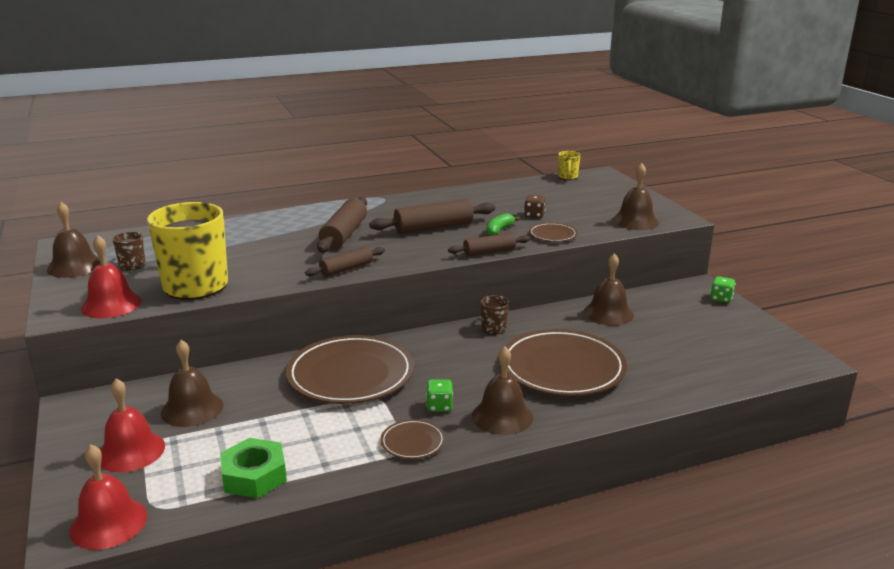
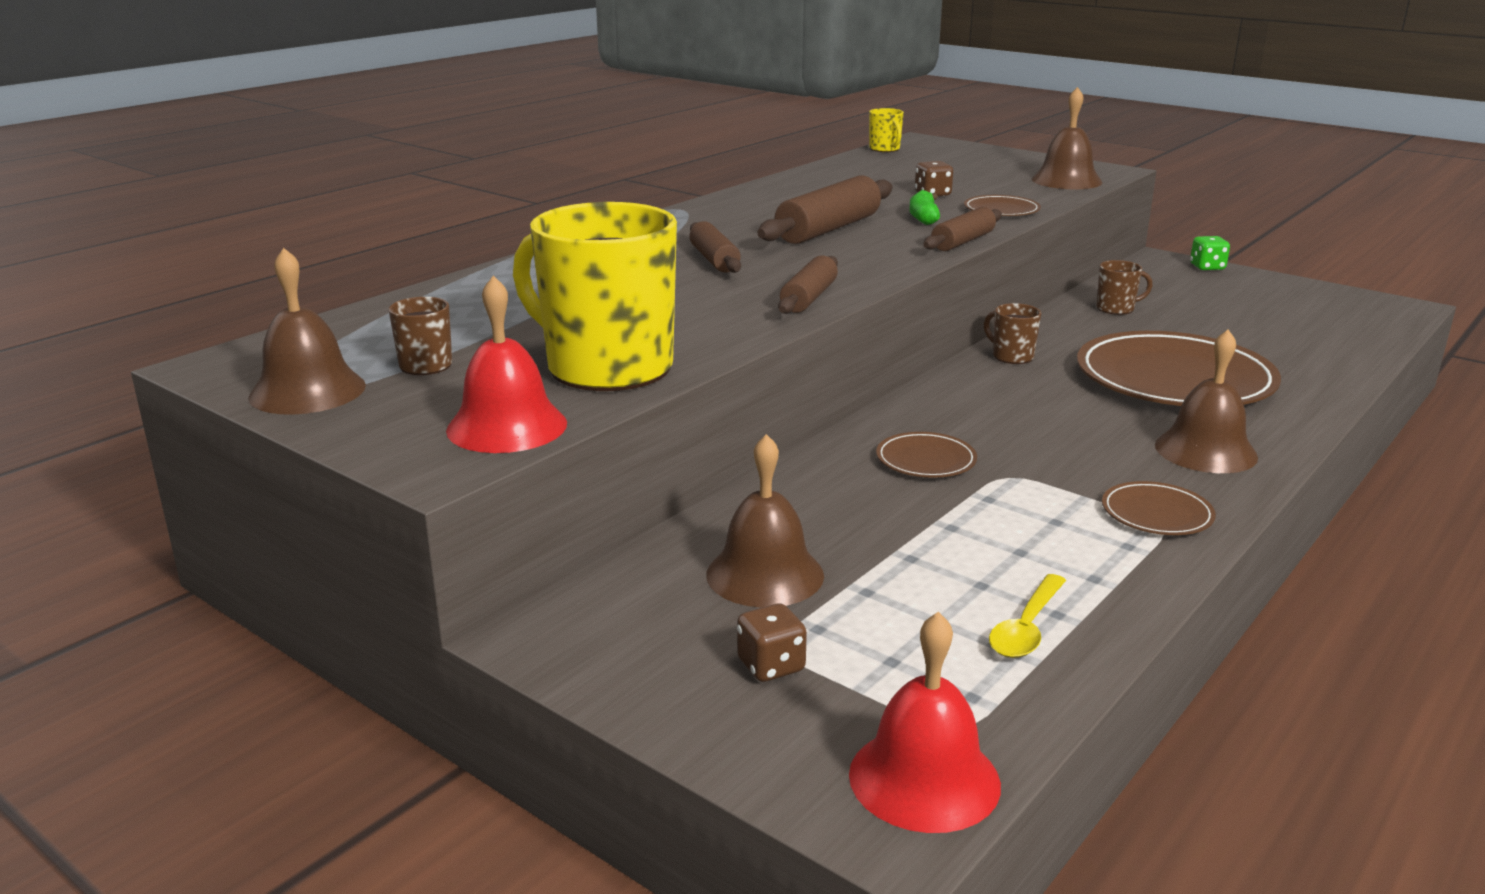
camera: 30 degrees left, 0 degrees up
red bell [100,378,165,472] -> brown dice [737,603,807,682]
green nut [220,438,287,498] -> yellow spoon [989,574,1066,658]
brown plate [286,335,414,404] -> brown plate [876,432,977,478], size x0.45
brown rolling pin [317,197,367,253] -> brown rolling pin [689,221,741,273], size x0.62
green dice [426,379,453,412] -> none
brown bell [584,253,634,325] -> brown mug [1097,260,1153,315]

